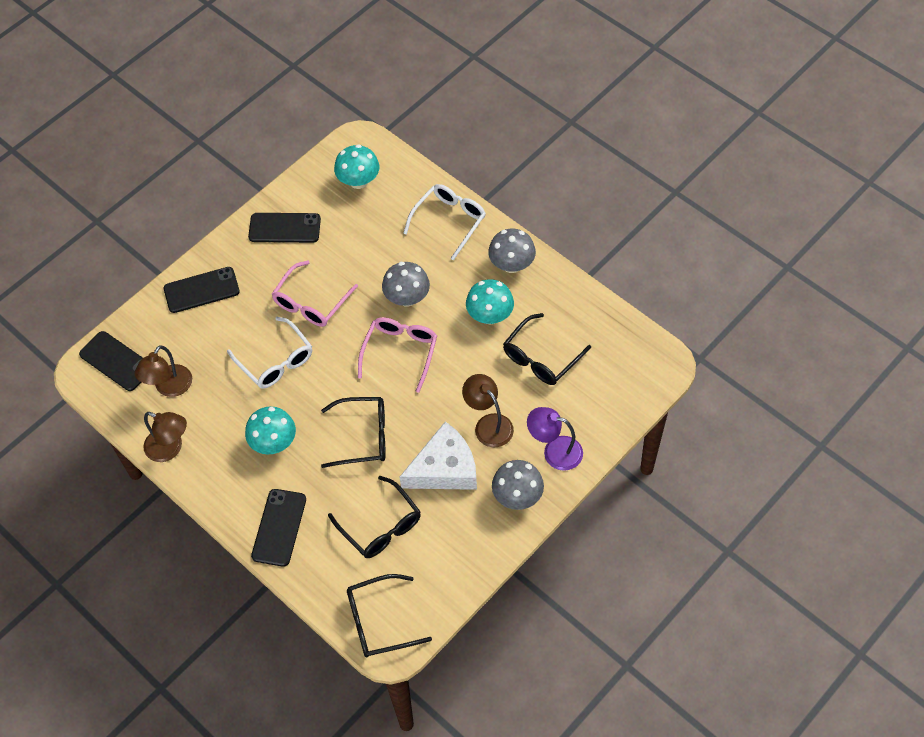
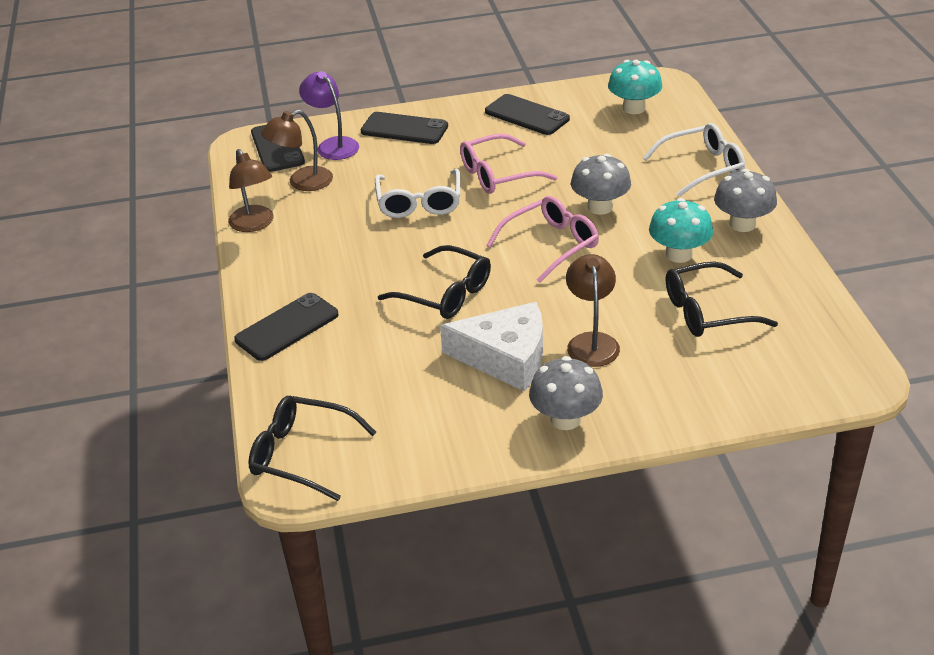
camera: 35 degrees right, 20 degrees down
turquoise mushroom [245,406,296,454] -> none
black glasses [328,476,421,558] -> none
purple lamp [527,407,583,471] -> purple lamp moved to [299,71,359,160]

